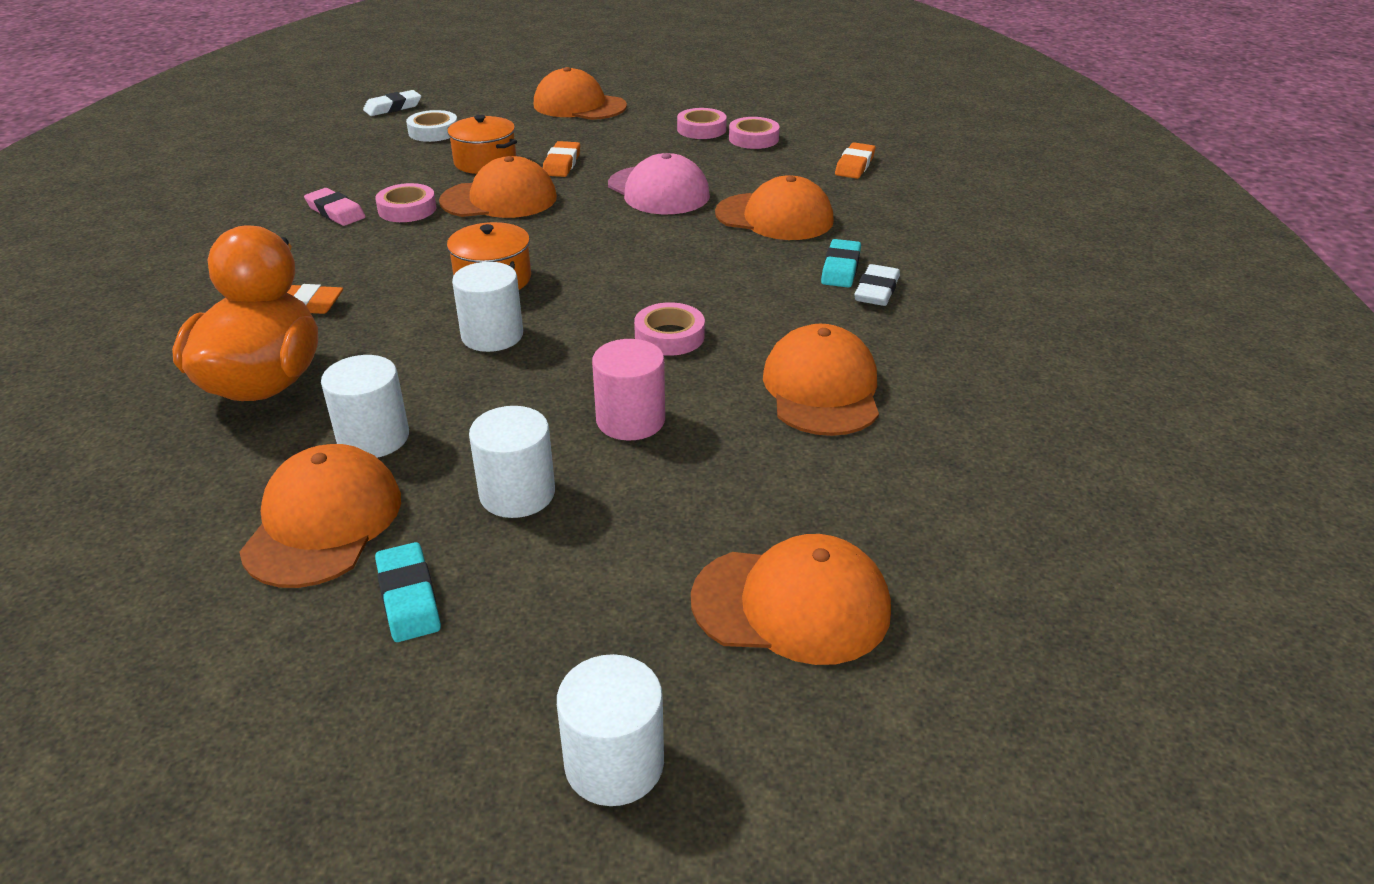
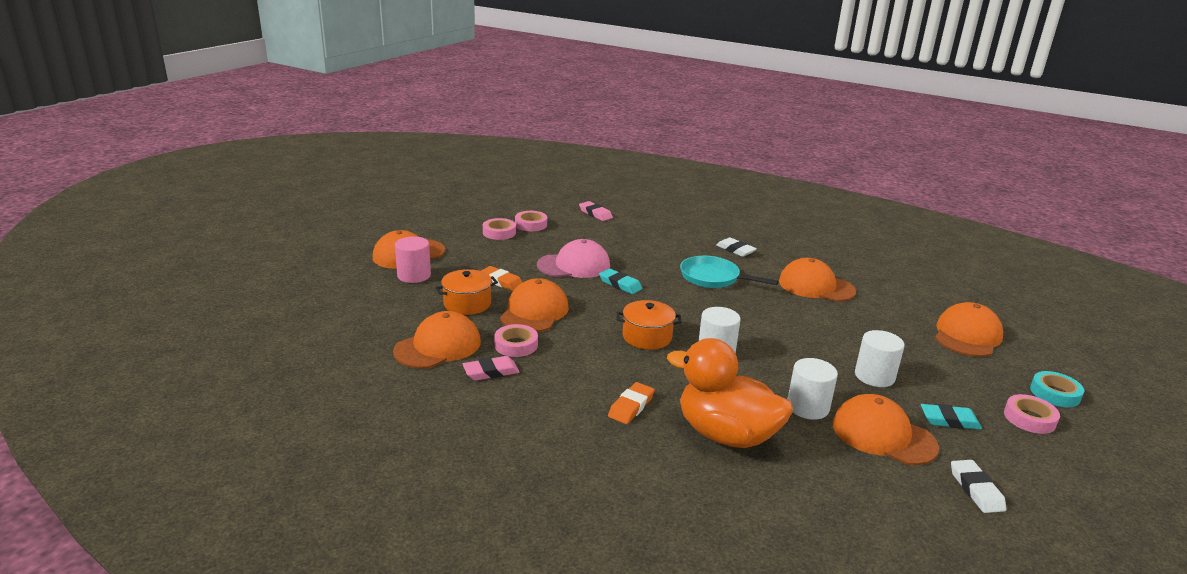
camera: 65 degrees left, 10 degrees down
white eraser [363,90,421,116] -> white eraser moved to [951,460,1007,513]
white tape [406,110,457,142] -> none
white cylinder [557,654,664,806] -> turquoise tape [1030,371,1084,407]
pink cylinder [592,339,665,441] -> pink cylinder moved to [395,237,431,283]
pink tape [634,302,705,356] -> pink tape moved to [1004,394,1060,434]
orange cap [715,175,834,240] -> orange cap moved to [393,311,481,369]
turquoise eraser [821,239,861,288] -> turquoise eraser moved to [599,268,642,294]
orange eraser [835,142,875,179] -> pink eraser [579,201,613,221]
none -> turquoise pan [680,256,779,288]

